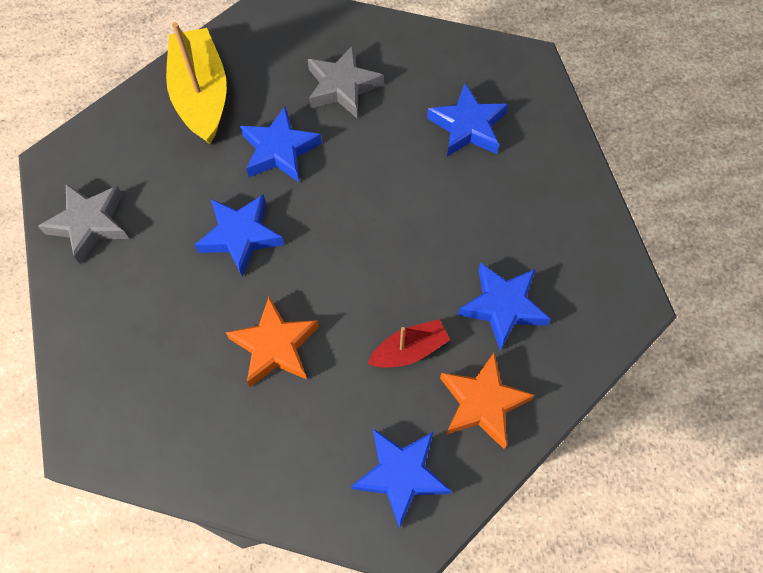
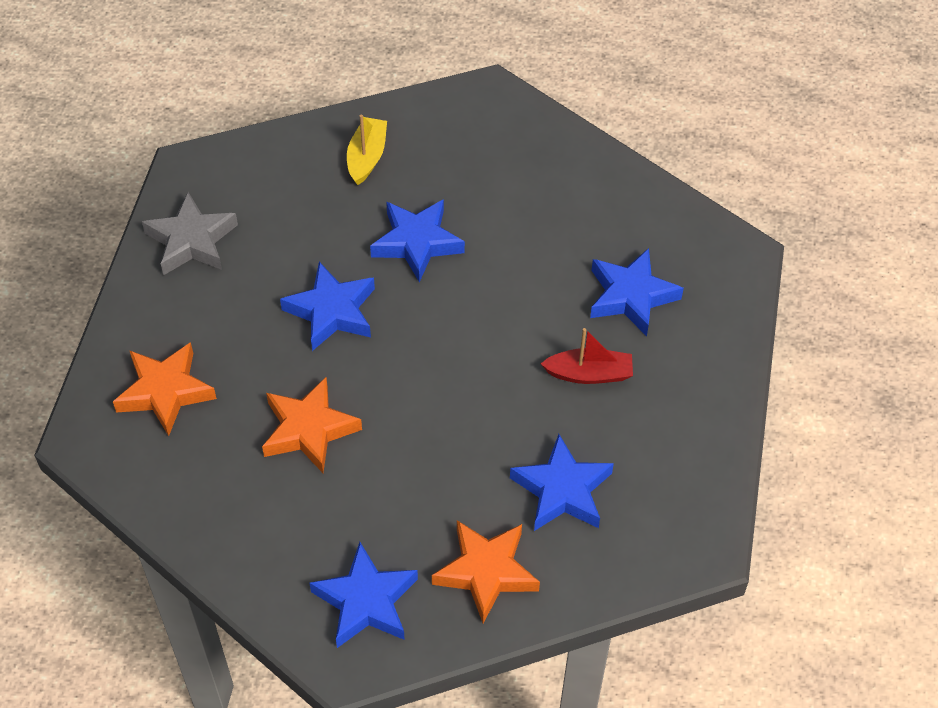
camera: 25 degrees right, 10 degrees down
yellow boat [166,22,227,144] -> yellow boat [347,115,387,185], size x0.54
grey star [308,45,383,118] -> none
red boat [367,319,450,368] -> red boat moved to [541,328,633,384]
none -> orange star [113,342,217,436]

